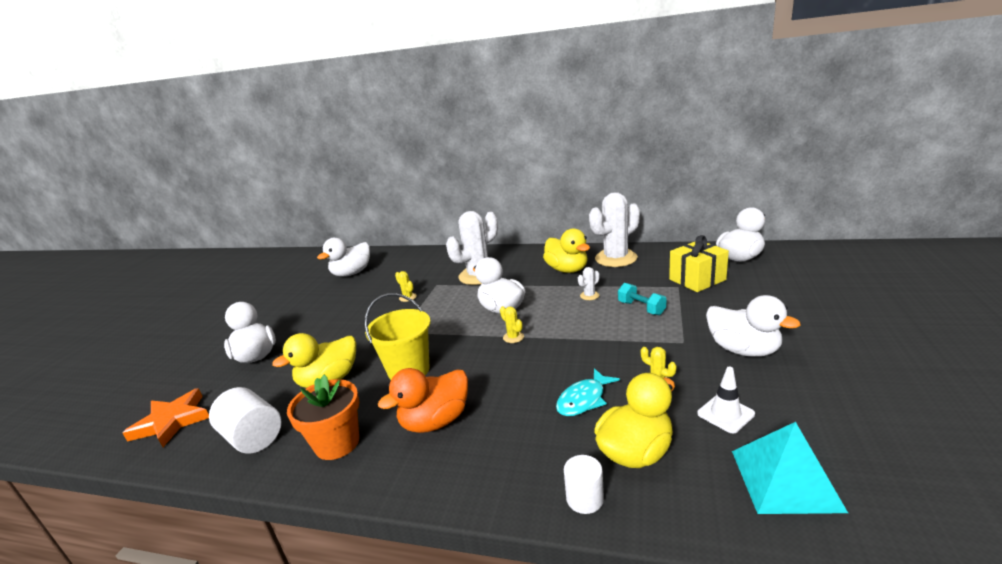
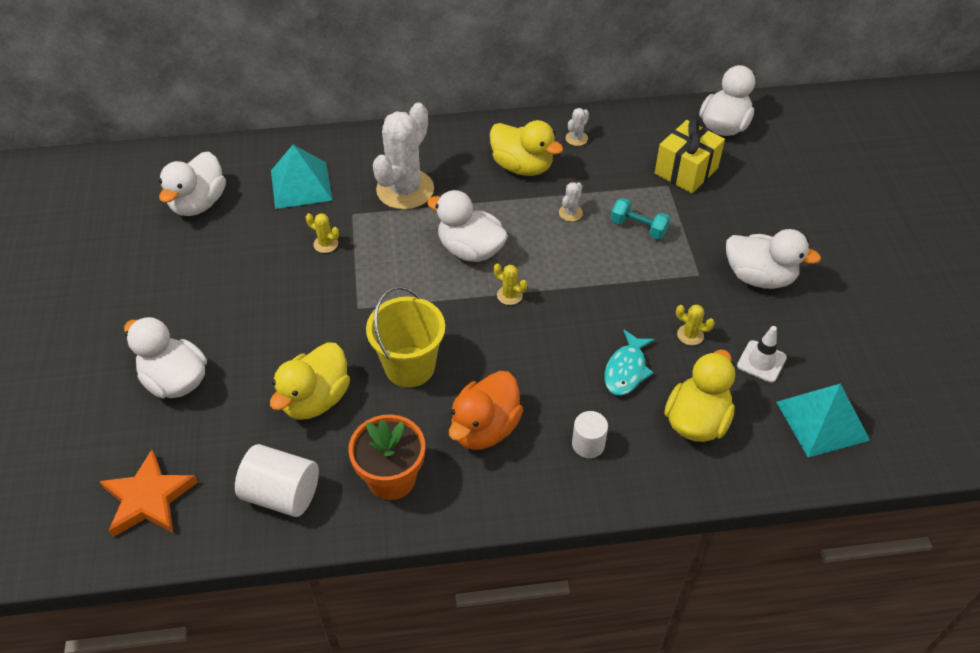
camera: 25 degrees left, 25 degrees up
white cylinder [564,455,604,514] -> white cylinder moved to [572,411,608,458]
white cactus [589,192,640,267] -> white cactus [566,108,589,146], size x0.41
none -> turquoise pyramid [271,145,333,209]

